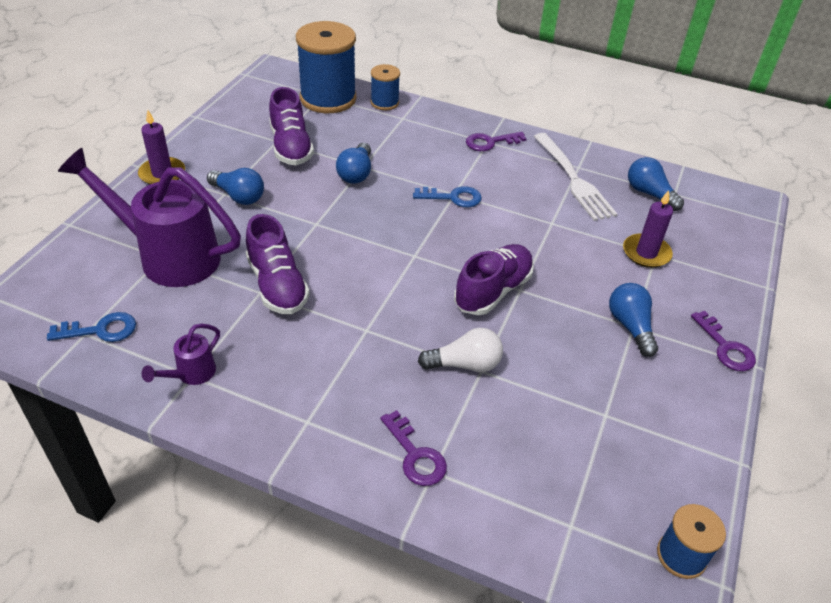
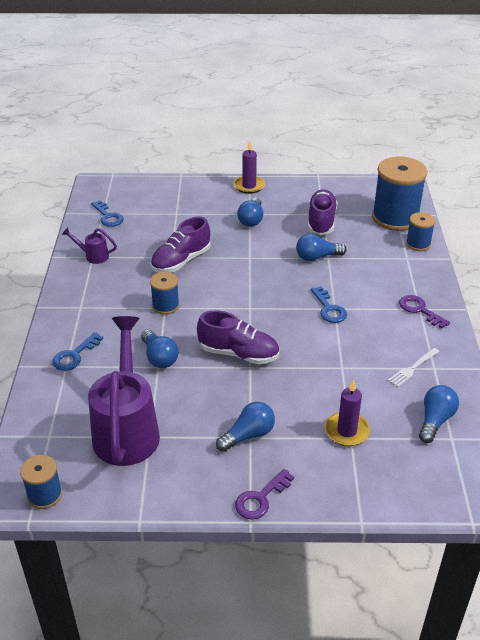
camera: 70 degrees right, 5 degrees down
purple watering can [58,148,241,287] -> purple watering can moved to [88,316,160,466]
purple shoe [269,87,314,165] -> purple shoe turned 135 degrees clockwise [308,189,337,235]
purple key [380,410,447,486] -> blue key [52,332,103,371]
white light bulb [418,328,503,372] -> blue light bulb [141,329,178,368]
white fork [534,133,618,221] -> white fork [388,348,439,387], size x0.53
none -> blue spool [150,272,179,315]

